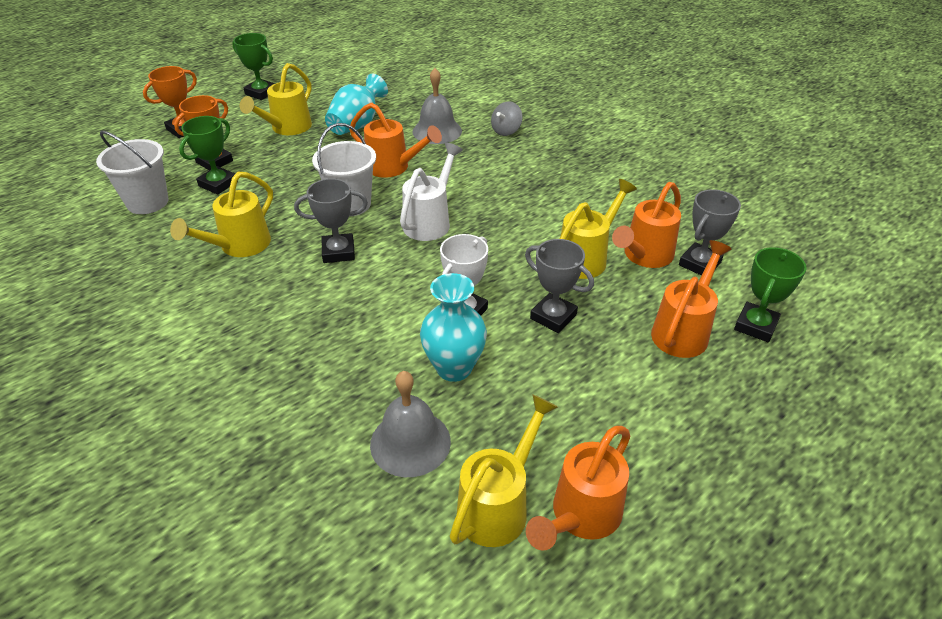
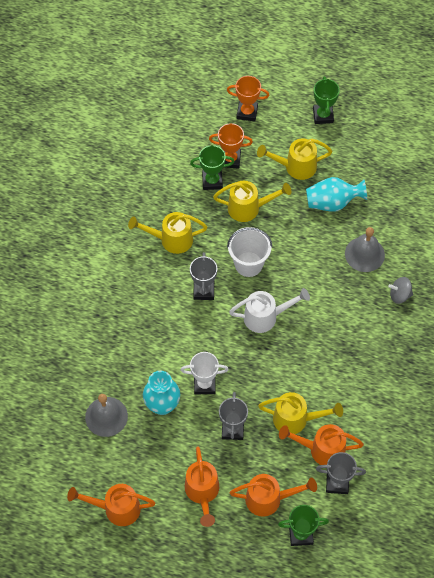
camera: 55 degrees right, 20 degrees up
white bucket [96,131,169,214] -> none
grey trophy [294,179,368,263] -> grey trophy turned 45 degrees clockwise [190,252,217,300]
orange watering can [349,102,442,178] -> orange watering can moved to [185,447,219,527]
yellow watering can [450,394,558,547] -> yellow watering can moved to [213,181,292,222]

